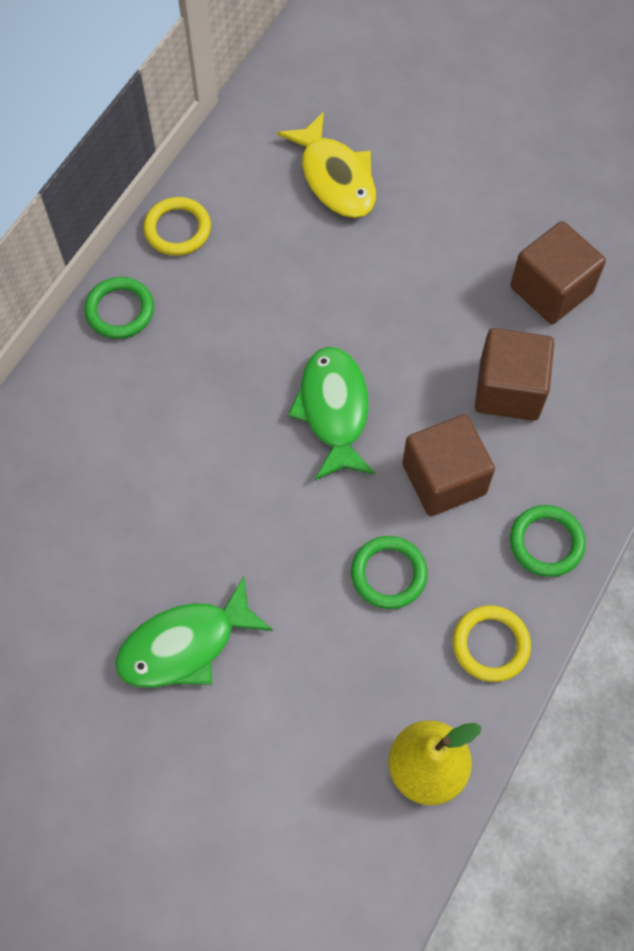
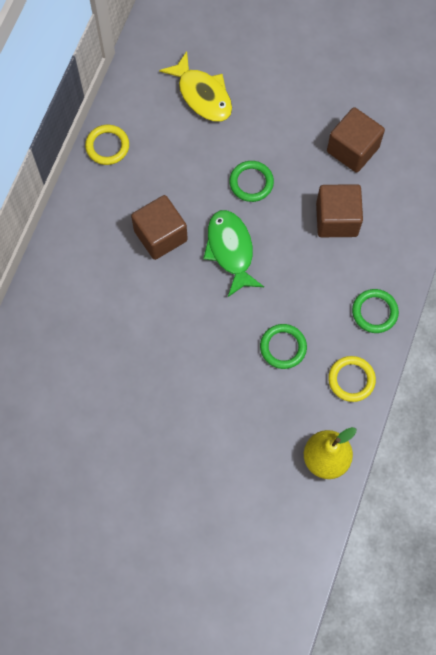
camera: 10 degrees left, 5 degrees up
green ring [84,277,154,339] -> green ring moved to [229,161,274,202]
green fish [115,576,273,688] -> none
brown cube [402,414,495,516] -> brown cube moved to [131,195,188,260]

